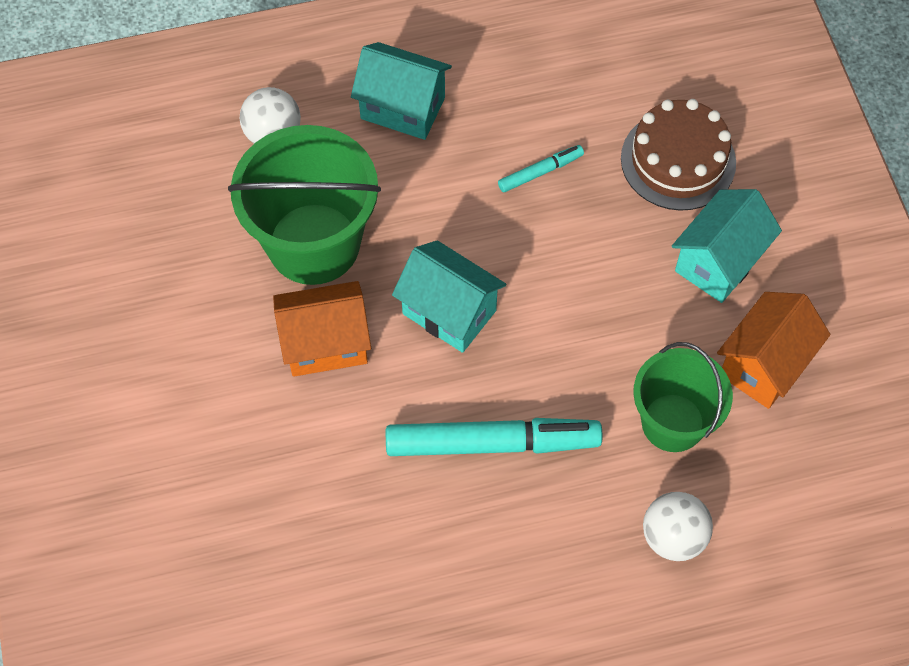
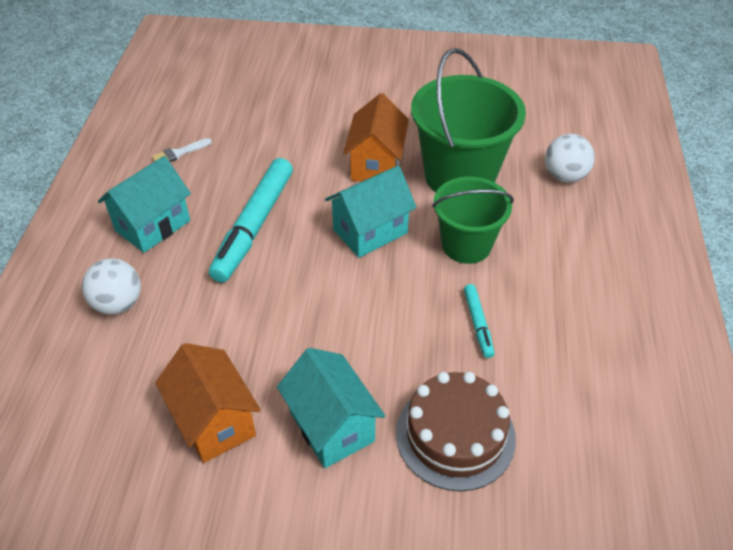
camera: 110 degrees right, 15 degrees down
turquoise house [351,42,452,140] -> turquoise house moved to [98,156,191,253]
green bucket [633,342,733,452] -> green bucket moved to [432,177,514,264]
none -> white brush [152,138,212,162]

